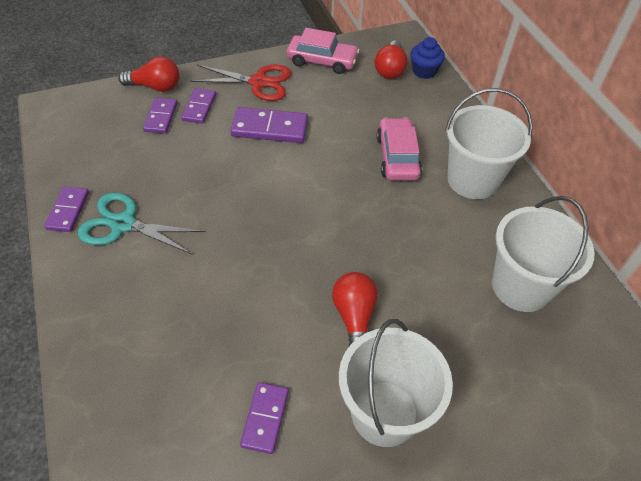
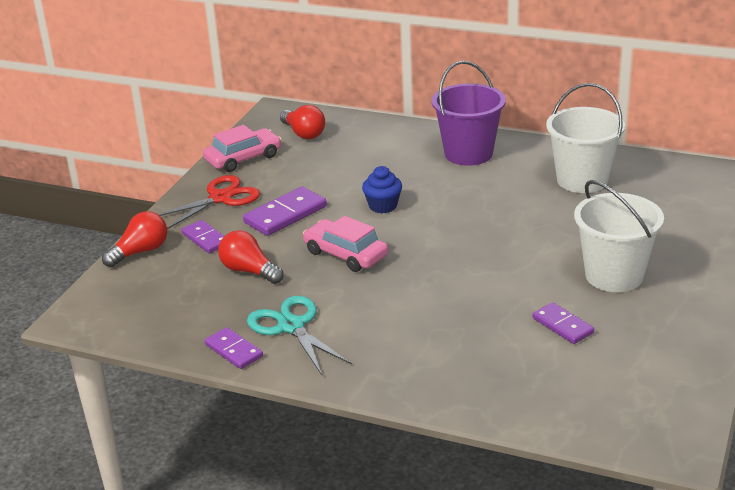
camera: 45 degrees left, 20 degrees down
turquoise scissors [78,193,205,255] -> turquoise scissors turned 90 degrees clockwise [247,296,352,375]
purple domino [143,98,177,134] -> none
red light bulb [332,272,378,346] -> red light bulb moved to [218,230,284,284]
pink car [377,118,422,180] -> pink car moved to [303,216,388,272]
blue cupcake [410,37,445,79] -> blue cupcake moved to [362,166,402,213]
white bucket [445,88,533,199] -> purple bucket [432,61,506,166]

